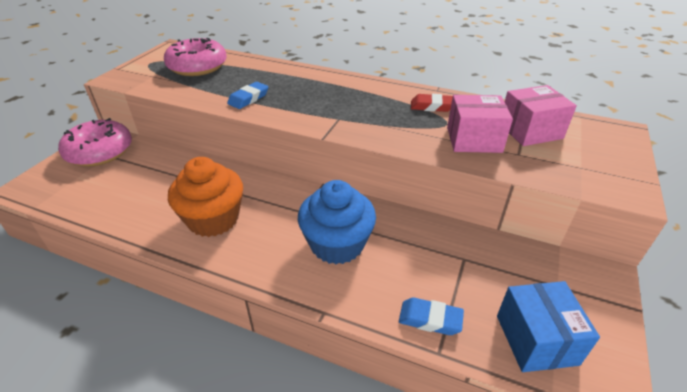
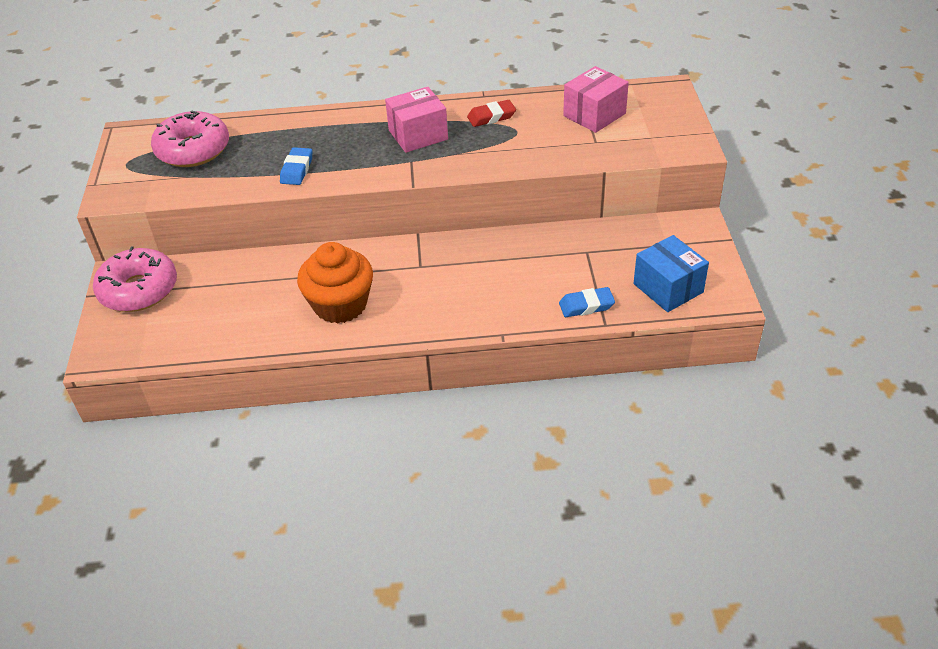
camera: 25 degrees left, 5 degrees up
blue cupcake [298,180,376,264] -> none
pink box [447,95,513,153] -> pink box moved to [385,87,448,153]

